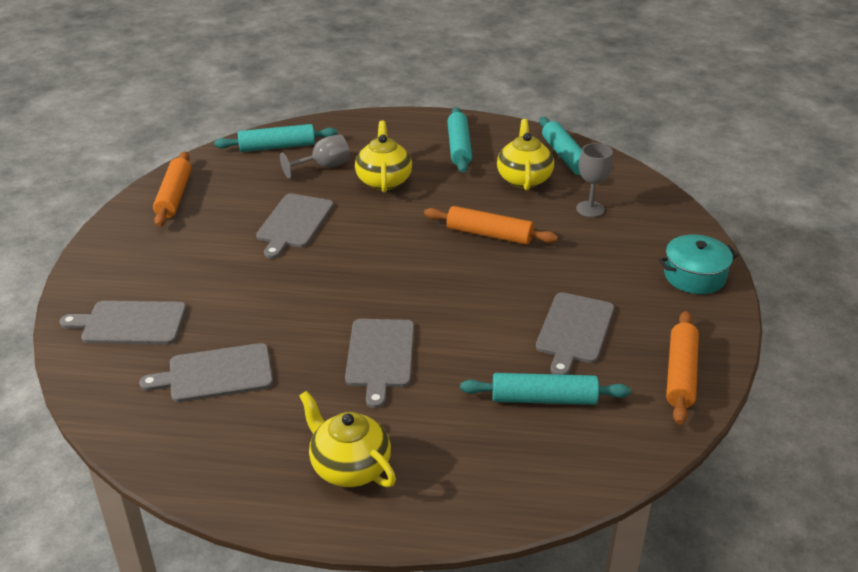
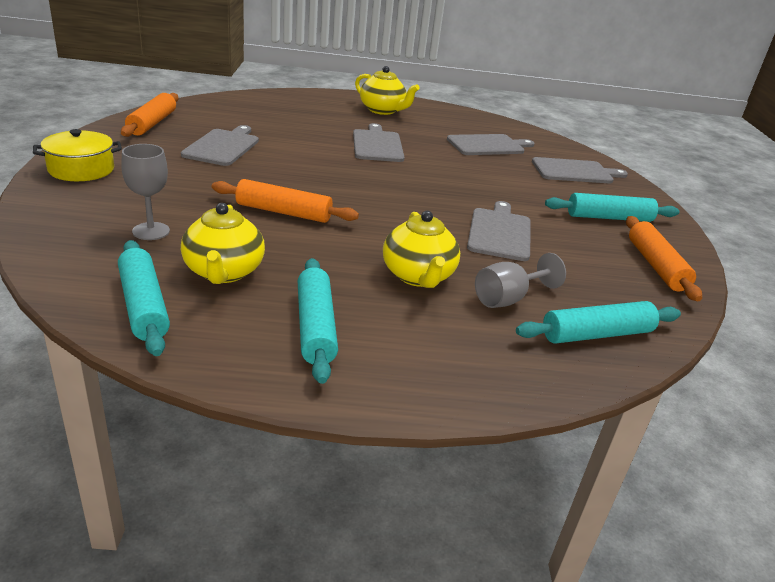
camera: 170 degrees right, 5 degrees down
turquoise rolling pin [460,373,631,405] -> turquoise rolling pin moved to [545,193,679,222]
turquoise pot [659,235,739,294] -> yellow pot [33,129,122,181]

